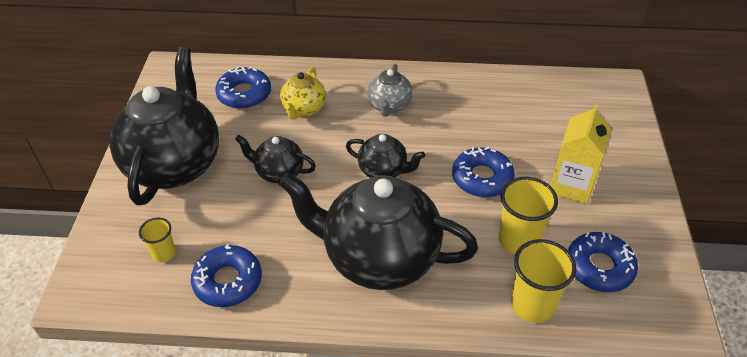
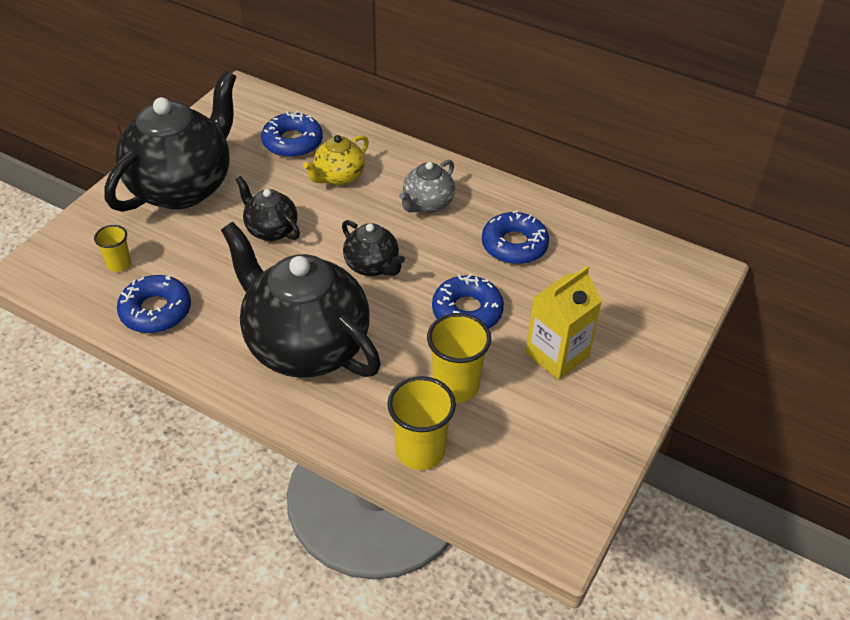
camera: 25 degrees right, 0 degrees up
blue donut [568,232,638,292] -> blue donut moved to [482,210,549,264]

